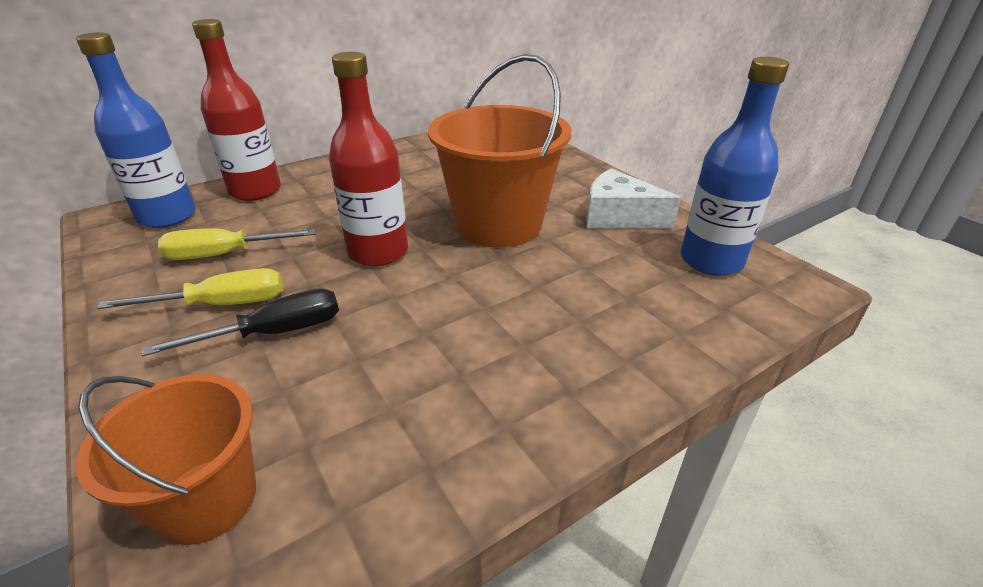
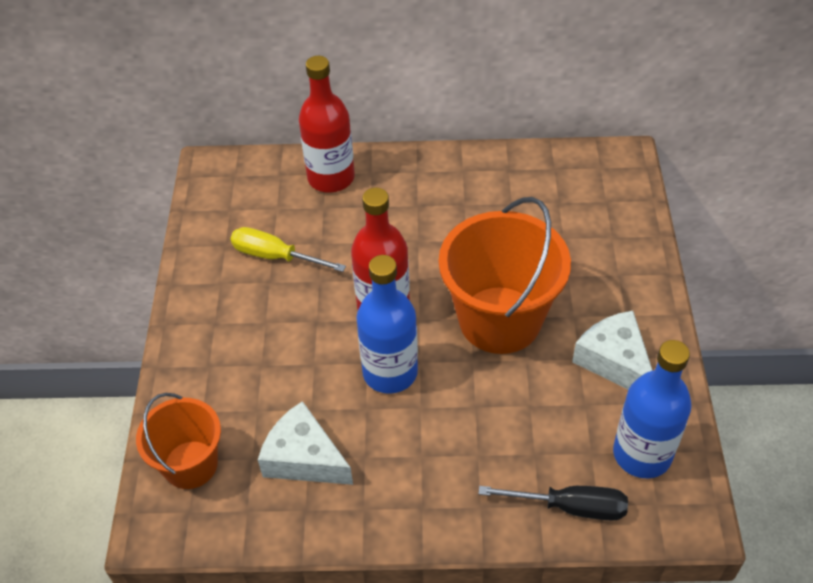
camera: 35 degrees right, 15 degrees up
blue bottle [76,32,196,228] -> blue bottle moved to [356,255,418,394]
yellow screwdriver [97,268,283,309] -> none
black screwdriver [142,288,339,356] -> black screwdriver moved to [479,486,628,521]
none -> white cheese [258,401,353,485]

